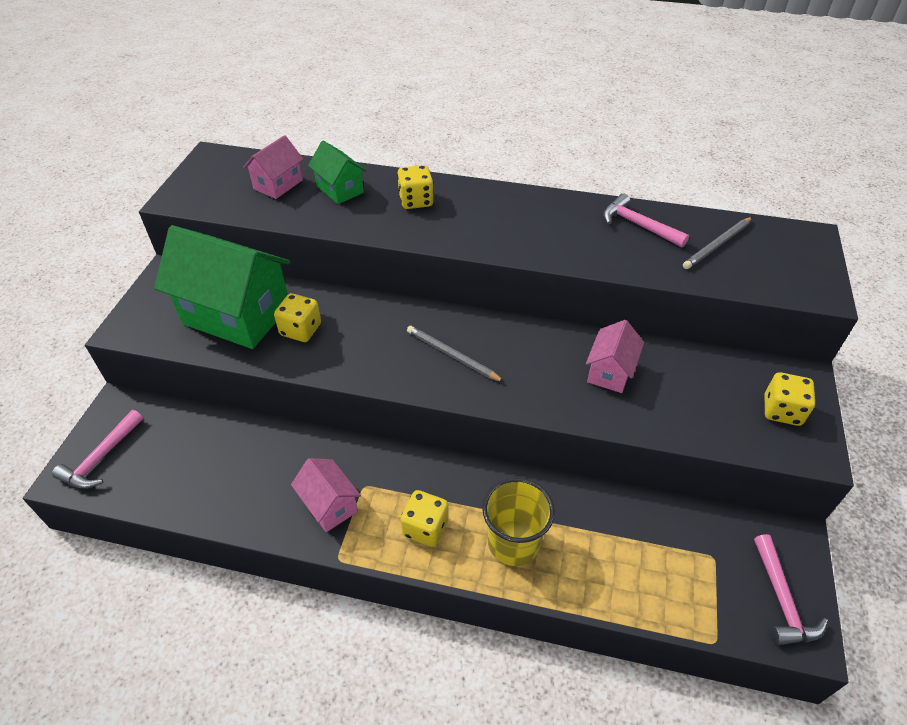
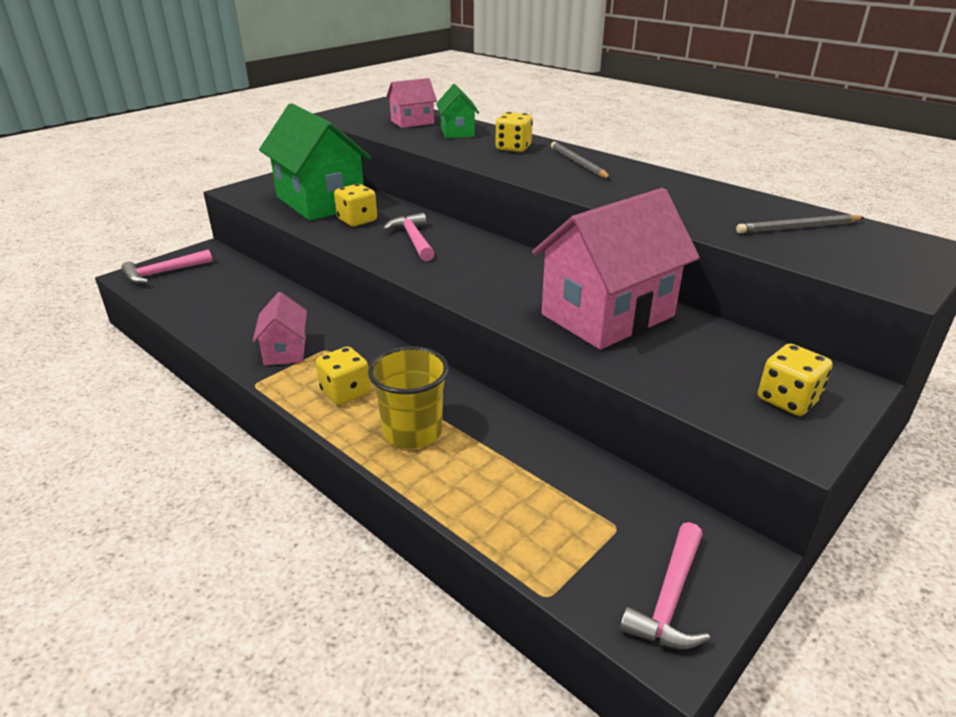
camera: 30 degrees right, 15 degrees down
grey pencil [407,326,504,382] -> grey pencil moved to [551,142,611,179]
pink house [586,320,644,393] -> pink house [532,188,700,350], size x2.02
pink hammer [603,194,689,248] -> pink hammer moved to [383,213,434,261]

